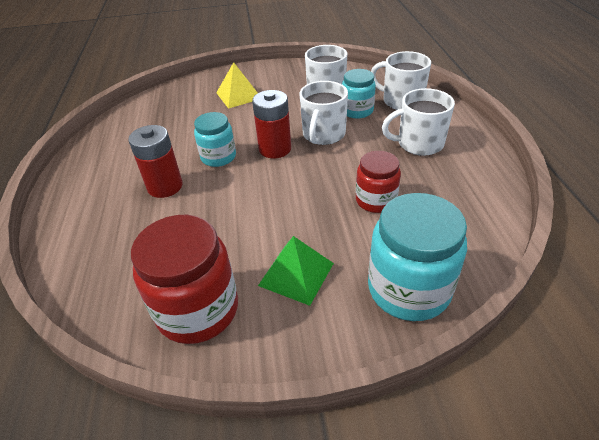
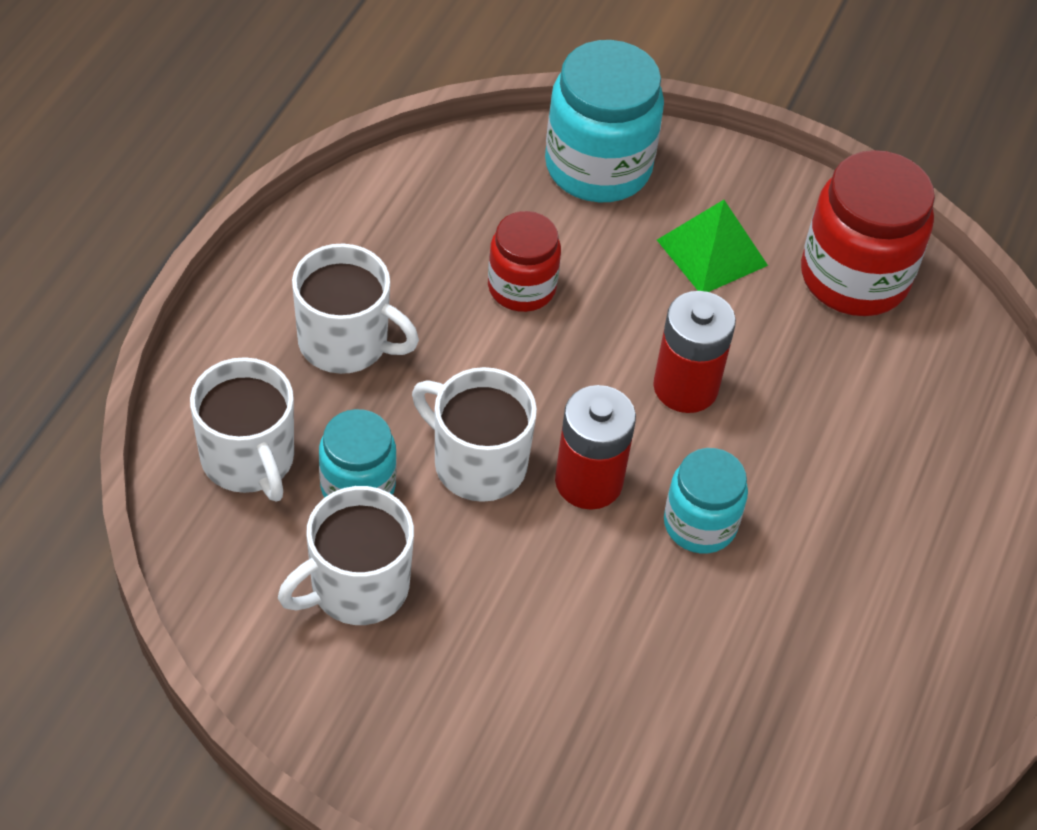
camera: 155 degrees left, 10 degrees up
red battery [128,125,183,198] -> red battery moved to [653,291,736,413]
yellow pyramid [216,62,258,109] -> none
white mug [300,81,348,145] -> white mug turned 105 degrees counterclockwise [412,367,537,502]

